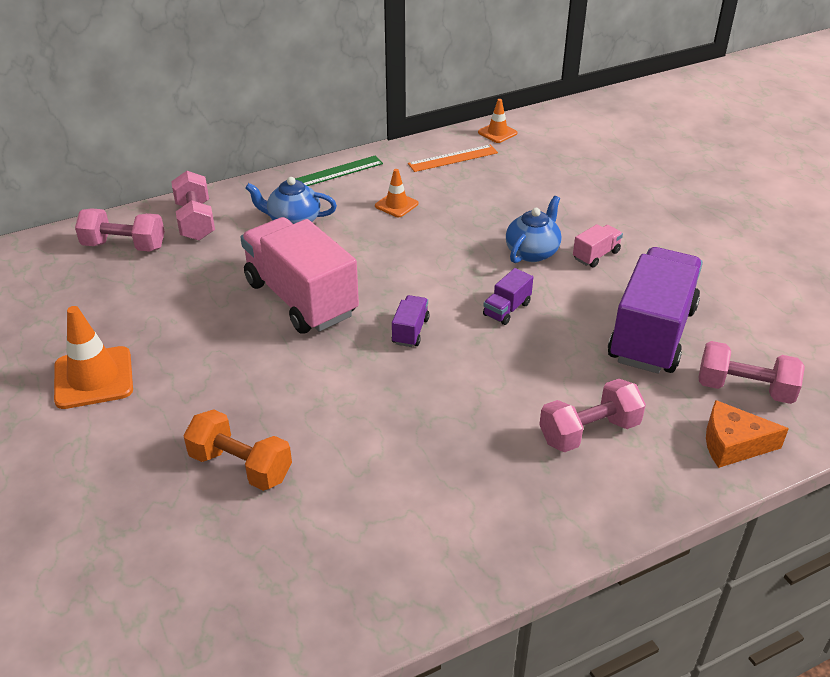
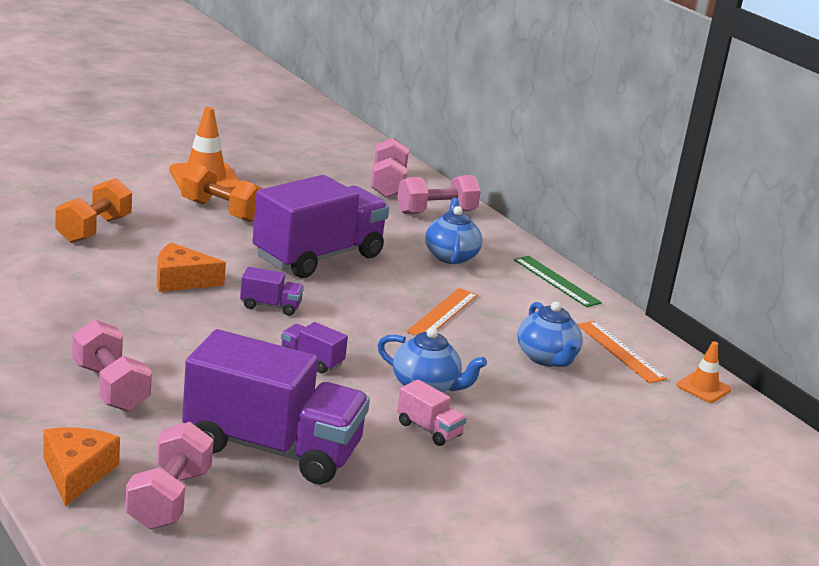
camera: 80 degrees right, 15 degrees down
pink truck [240,217,359,334] -> purple truck [253,175,389,278]
orange traffic cone [375,169,418,217] -> none
none -> orange cheese [157,242,226,292]
none -> orange dumbbell [181,163,263,222]
none -> orange ruler [406,288,477,335]
none -> blue teapot [517,301,583,367]

